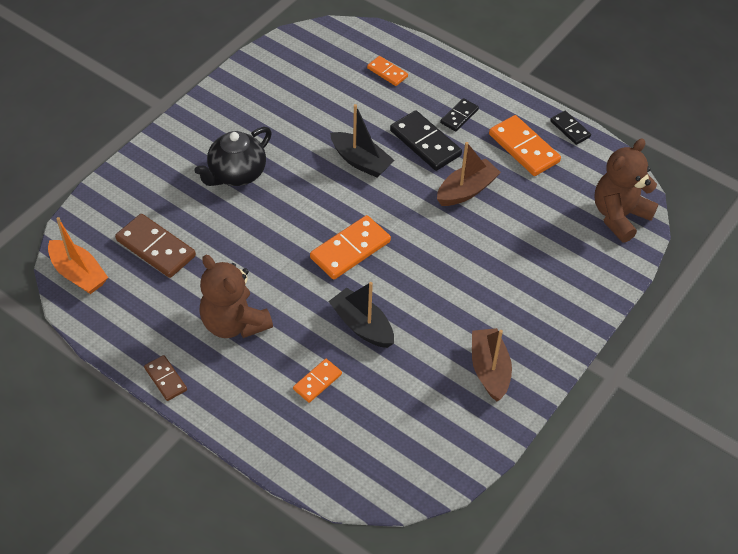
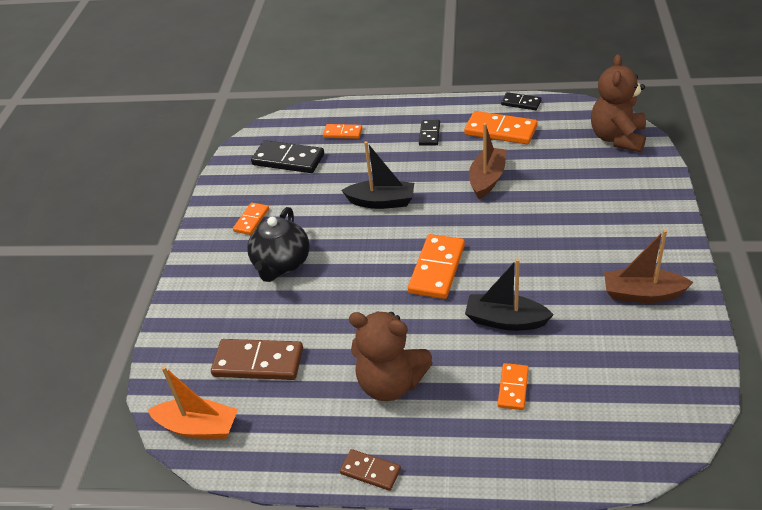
camera: 25 degrees left, 10 degrees down
black domino [390,110,462,171] -> black domino moved to [251,140,324,173]
brown boat [472,328,512,401] -> brown boat turned 45 degrees counterclockwise [604,230,693,303]
none -> orange domino [233,202,269,235]

